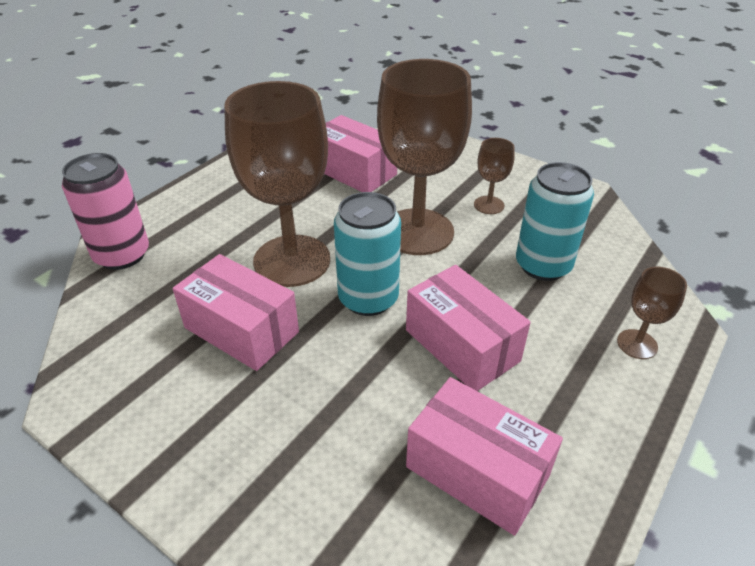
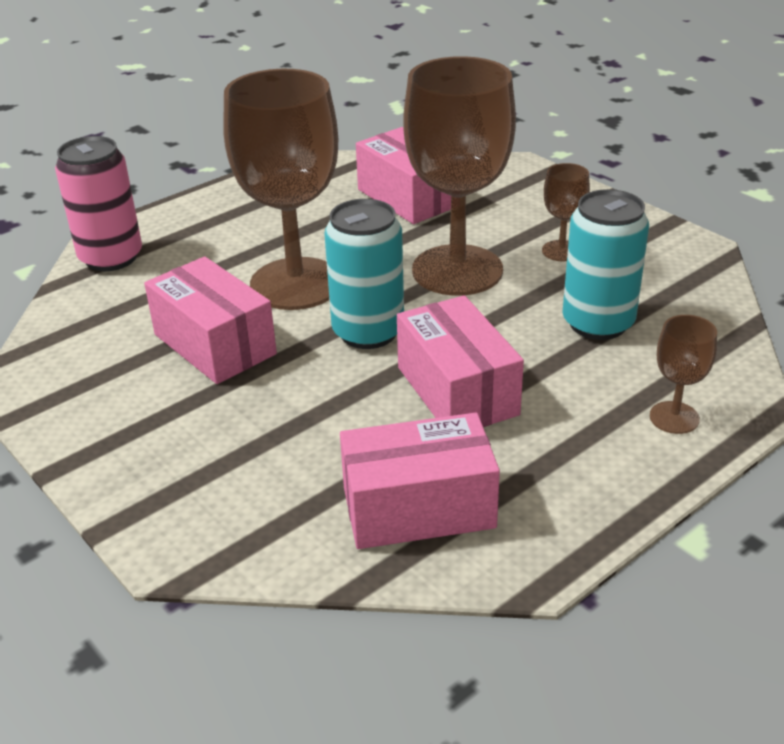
camera: 15 degrees right, 5 degrees down
pink box [406,377,563,536] -> pink box turned 60 degrees counterclockwise [340,413,500,549]

